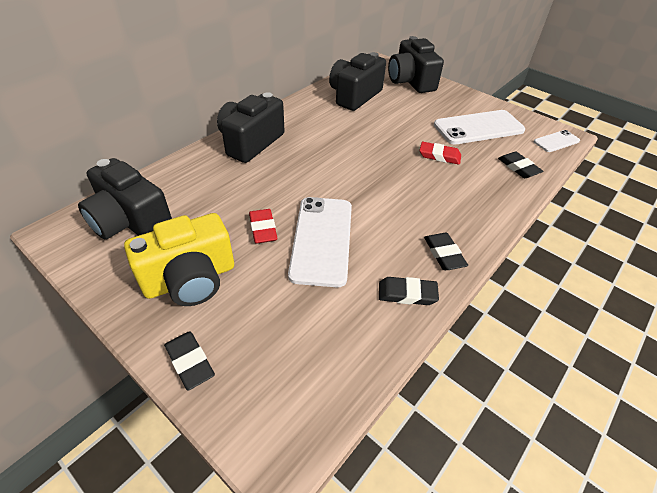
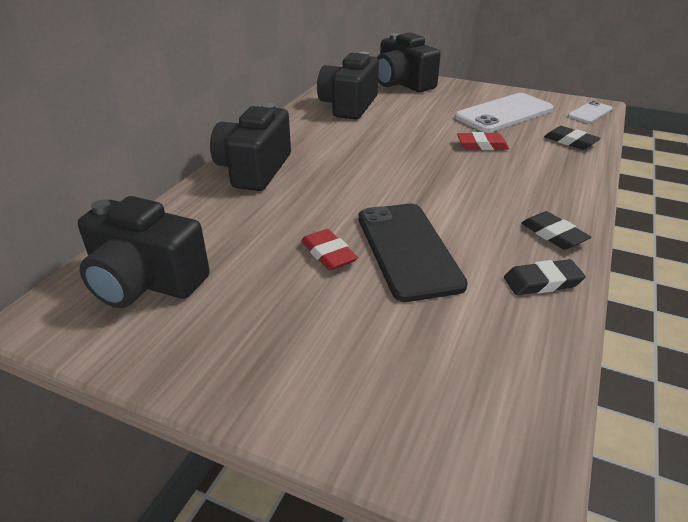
camera: 15 degrees left, 10 degrees down
yellow camera [124,213,234,306] -> none
black eraser [164,331,215,391] -> none
white phone [288,197,352,287] -> black phone [358,204,468,302]

